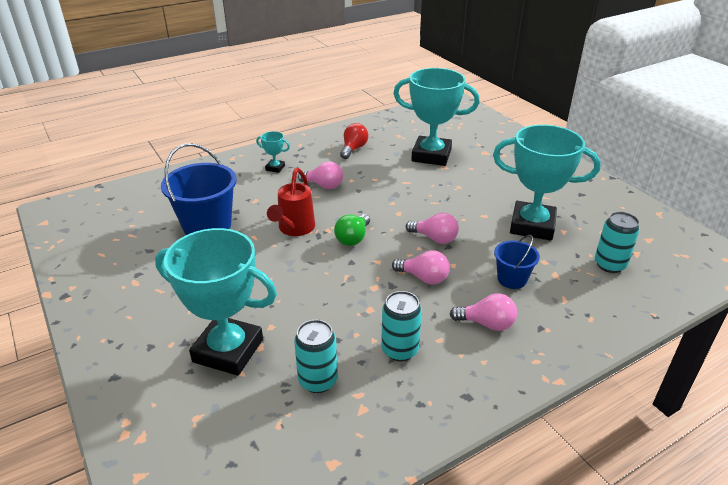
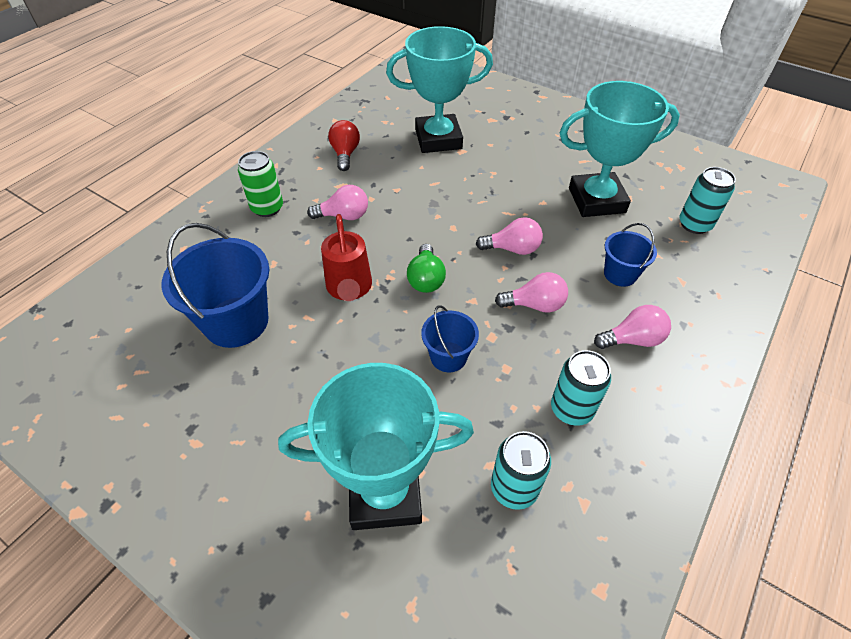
camera: 25 degrees left, 15 degrees up
turquoise trophy [256,131,290,173] -> green can [238,151,283,217]
none -> blue bucket [421,305,479,372]

